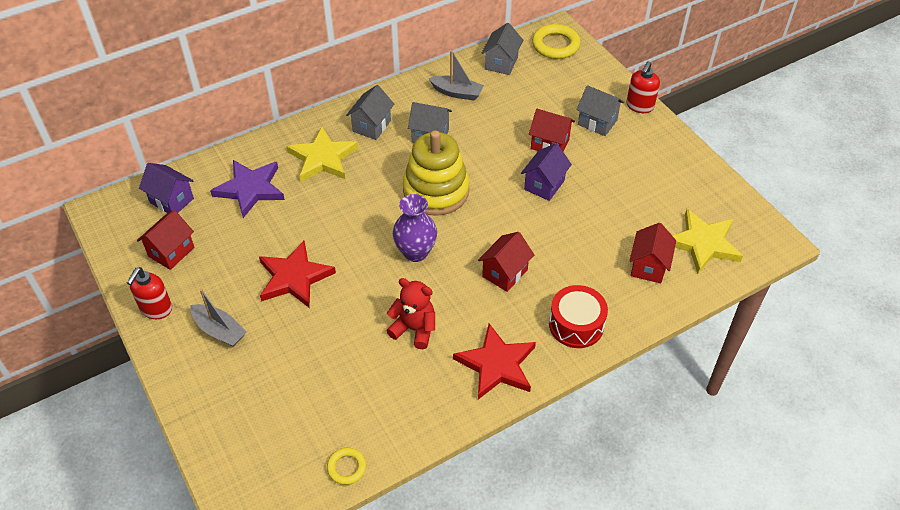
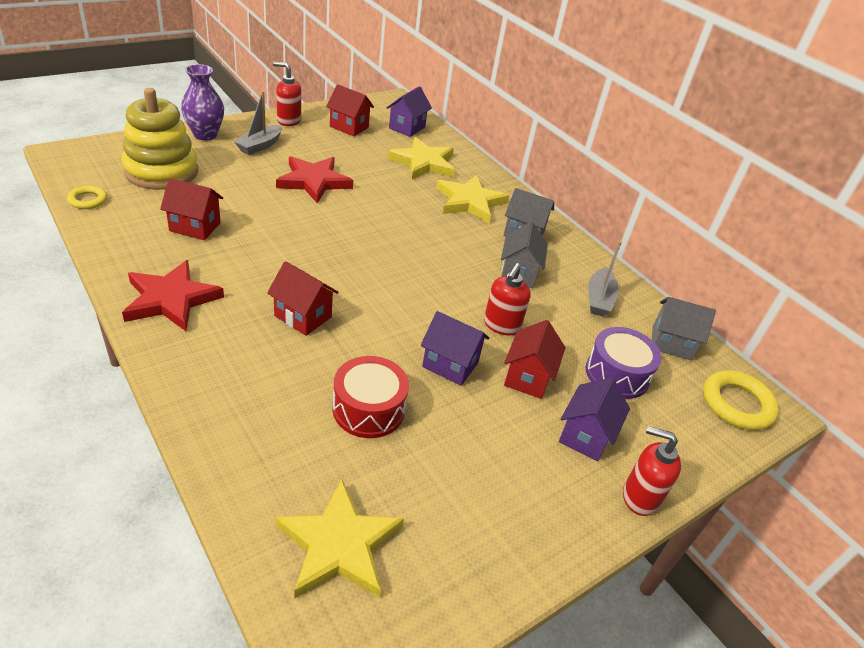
camera: 80 degrees right, 10 degrees down
purple star [210,160,285,218] -> yellow star [387,137,455,179]
red teddy bear [387,278,435,349] -> none
purple vase [393,194,437,262] -> purple vase moved to [181,64,224,141]
yellow stacking toy [403,131,470,216] -> yellow stacking toy moved to [121,88,198,190]
red drum [549,285,608,348] -> red drum moved to [333,356,409,438]
grey house [576,85,624,136] -> purple house [559,377,630,461]
red house [629,223,676,283] -> red house moved to [160,178,223,240]
none -> red soap dispenser [484,263,531,335]
none -> purple drum [586,327,662,399]

